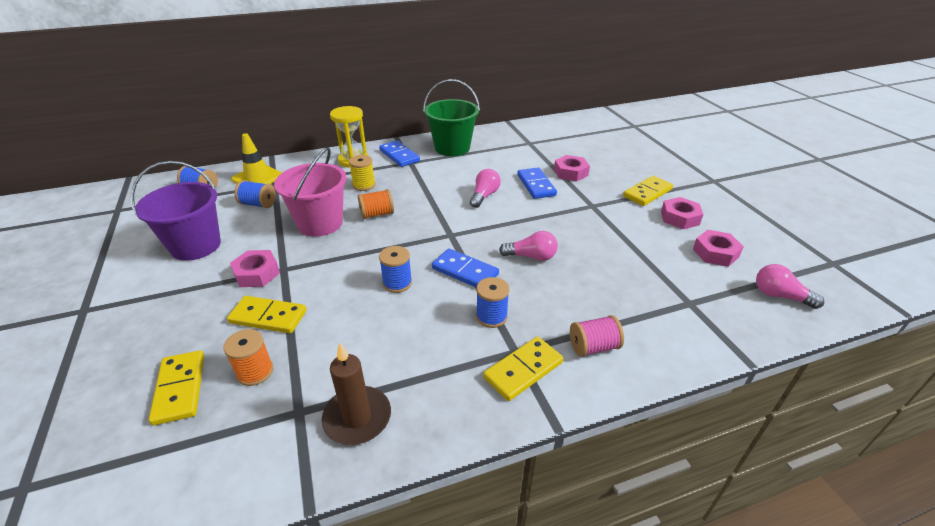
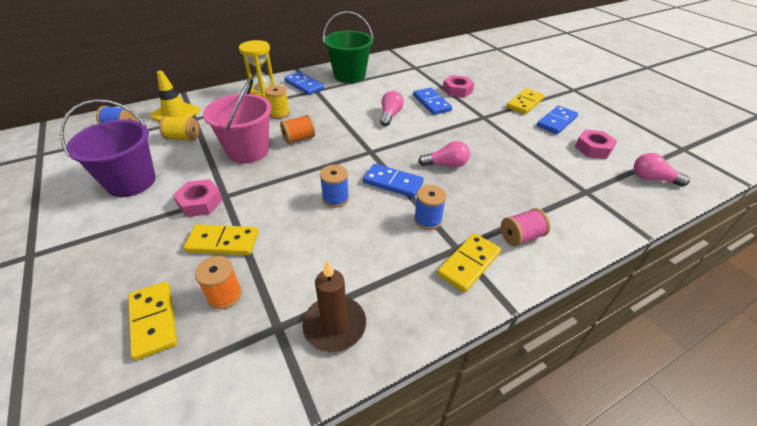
camera: 10 degrees left, 5 degrees up
blue spool [234,180,276,208] -> yellow spool [159,116,199,141]
pink nut [661,197,704,229] -> blue domino [537,106,578,134]

